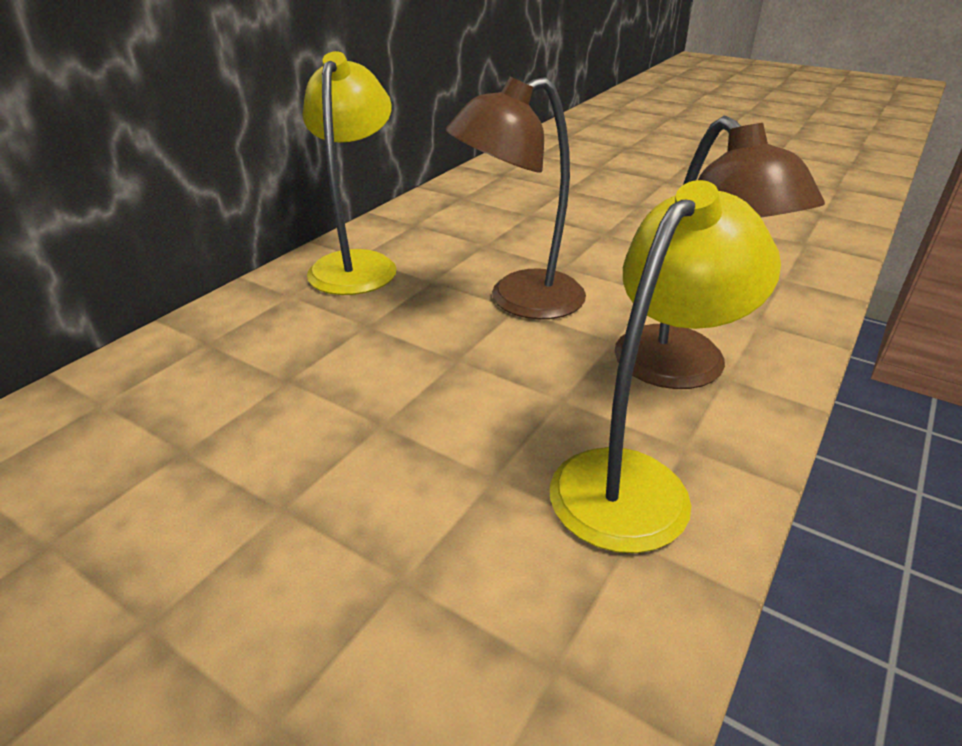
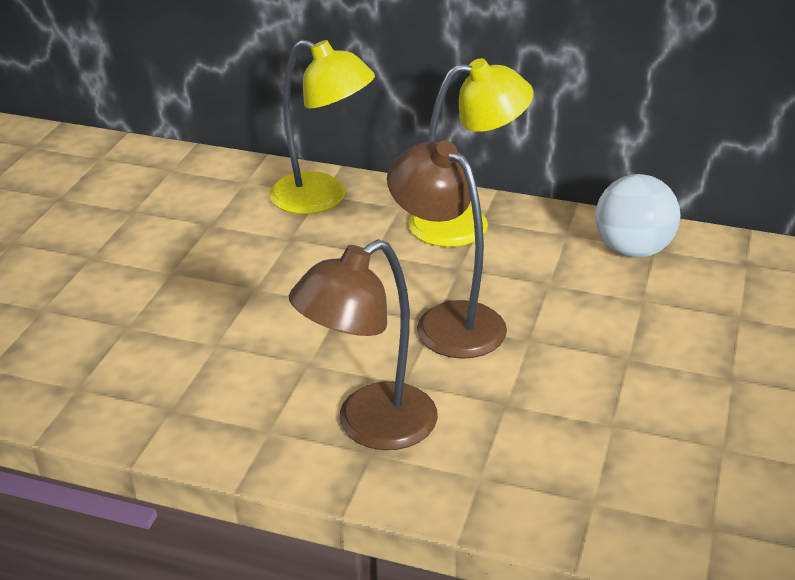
camera: 75 degrees right, 0 degrees up
yellow lamp [550,180,781,553] -> yellow lamp moved to [269,39,375,214]
none -> white ball [595,174,681,257]

